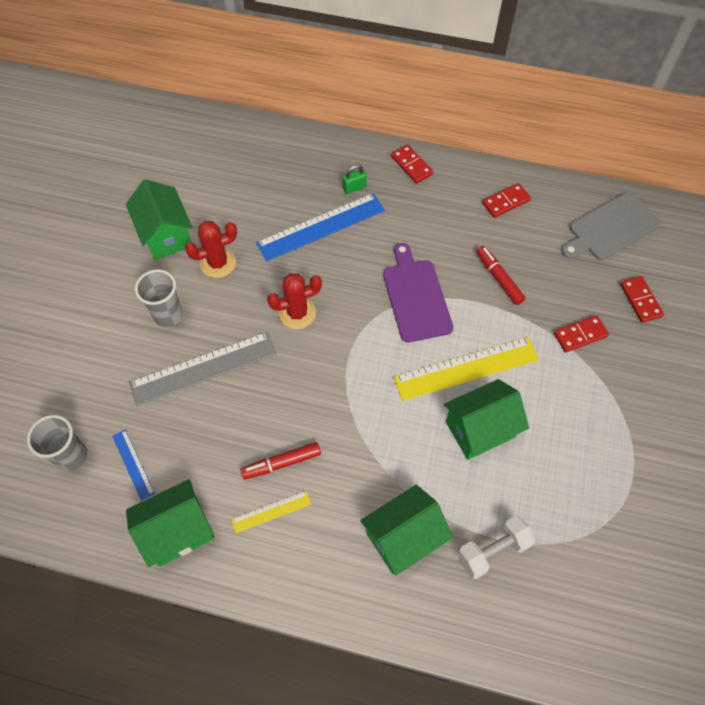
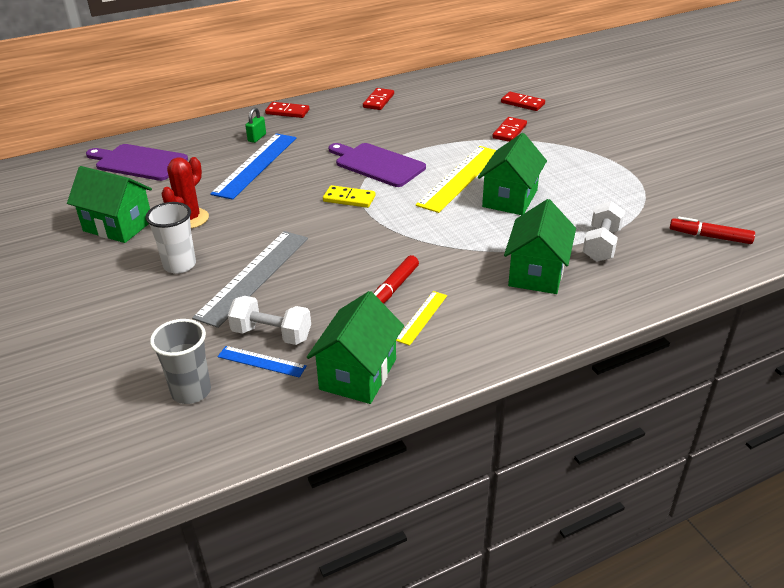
camera: 40 degrees left, 25 degrees down
grey cup [135,269,183,327] -> white cup [146,202,196,274]
red cactus [267,273,322,329] -> none
red marker [476,246,525,305] -> red marker moved to [670,217,755,244]
grey cutting board [561,192,661,260] -> none
none -> purple cutting board [86,144,188,181]
none -> white dumbbell [228,296,311,345]
none -> yellow domino [323,185,375,208]

